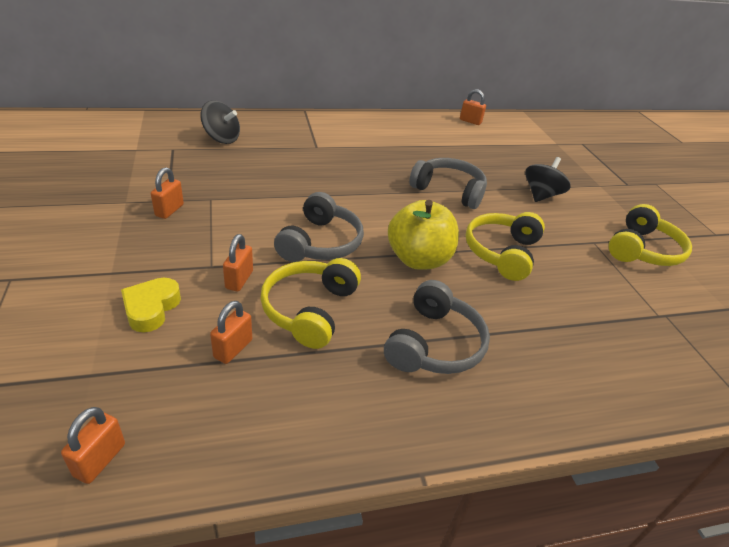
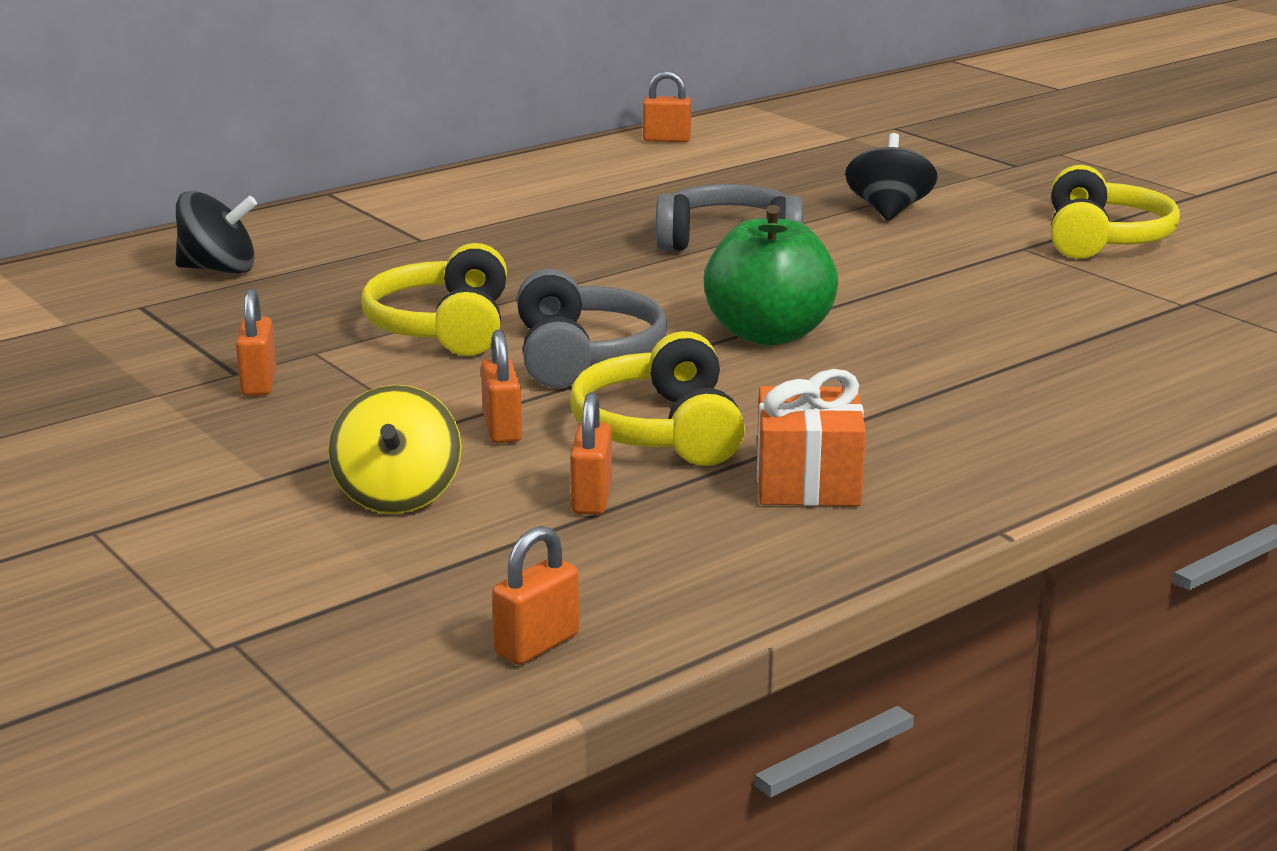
camera: 20 degrees left, 15 degrees down
orange padlock [61,407,125,484] -> orange padlock turned 45 degrees clockwise [492,526,579,665]
yellow heart [121,278,181,332] -> yellow spinning top [328,385,462,514]
grey headphones [384,280,490,374] -> none
yellow apple [388,200,459,270] -> green apple [704,205,838,346]
yellow headphones [466,212,545,281] -> yellow headphones moved to [361,243,507,356]
none -> orange gift [757,369,866,506]

